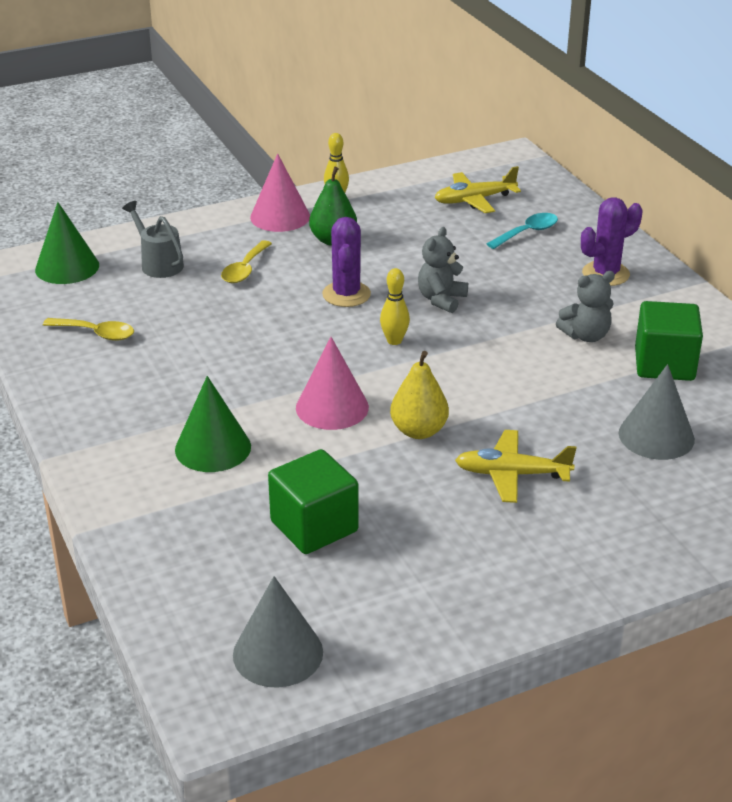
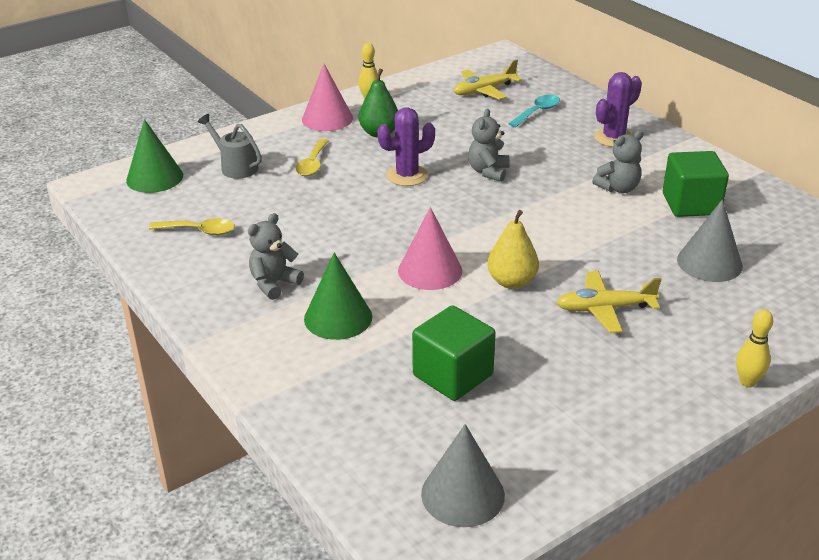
camera: 10 degrees left, 0 degrees up
purple cactus [322,217,371,307] -> purple cactus turned 75 degrees clockwise [377,107,435,186]
yellow bowling pin [380,268,410,345] -> yellow bowling pin moved to [736,309,773,387]
none -> grey teddy bear [248,213,304,300]

